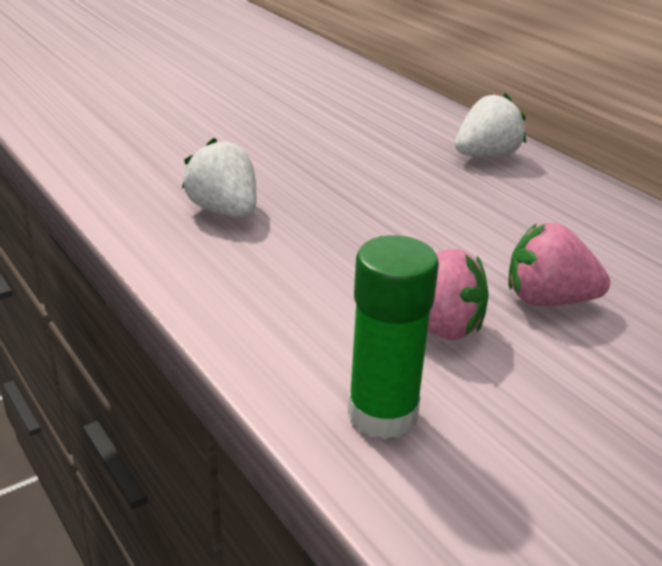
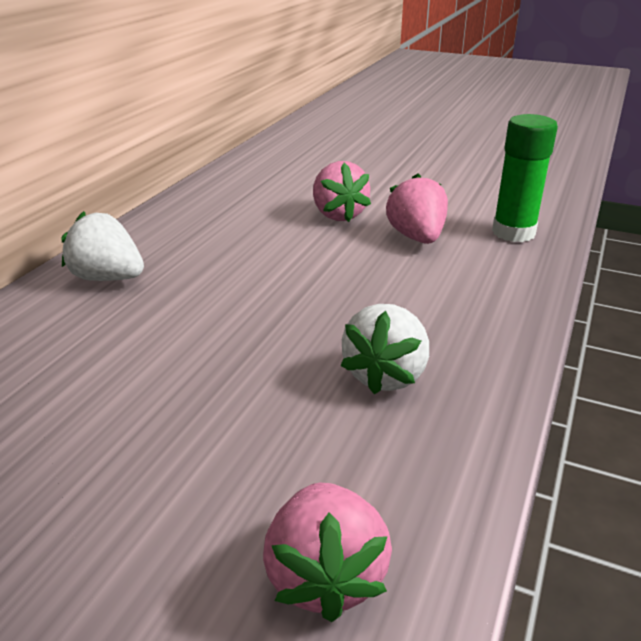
camera: 120 degrees left, 0 degrees up
none -> pink strawberry [263,482,392,622]

